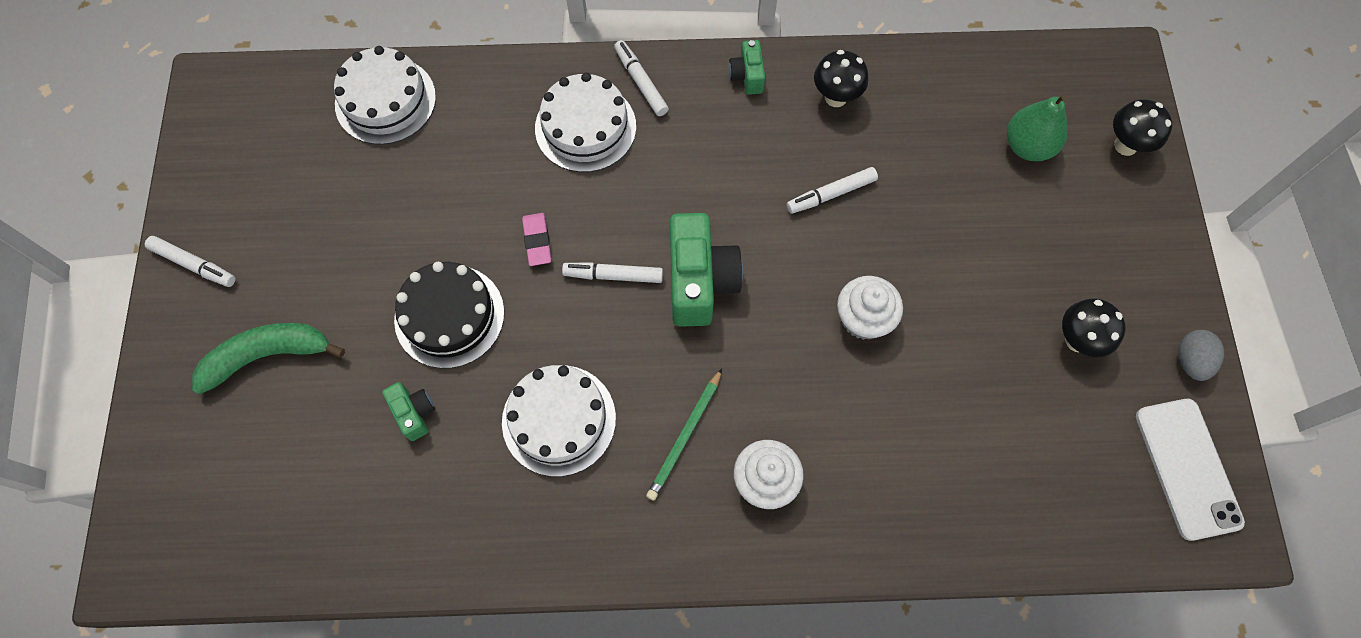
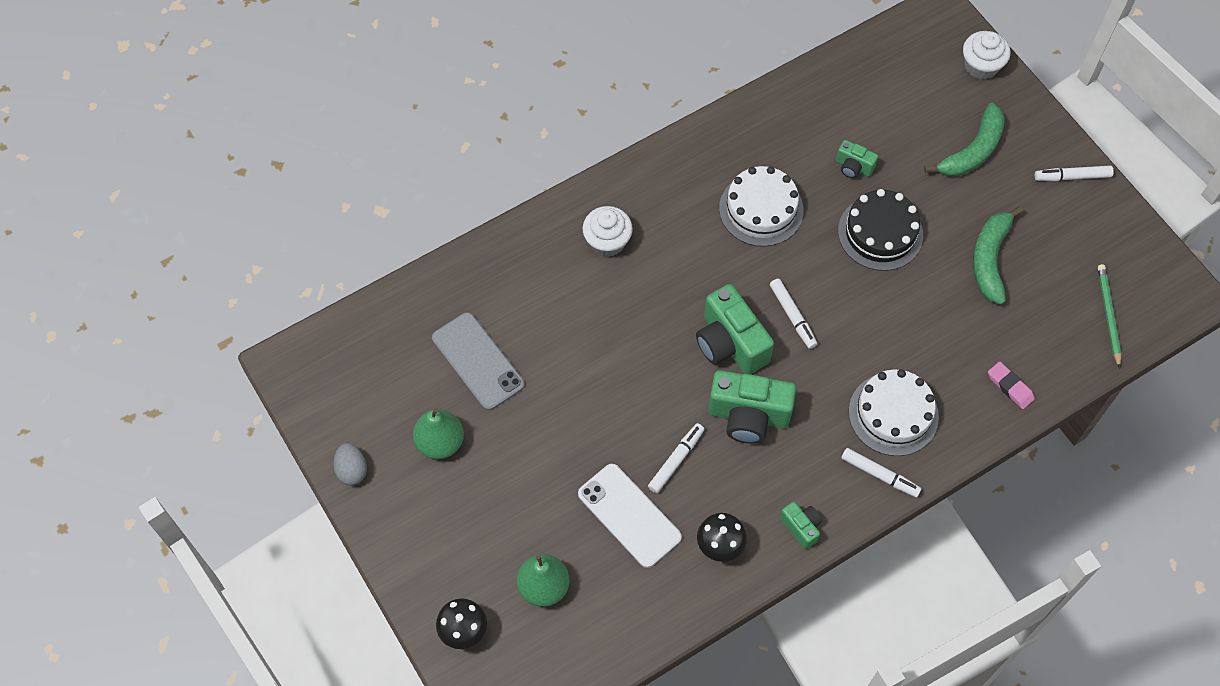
camera: 150 degrees right, 5 degrees down
white cake [334,46,436,145] -> none
pink eraser [522,213,552,266] -> pink eraser moved to [988,361,1035,409]
white marker [562,262,663,283] -> white marker turned 90 degrees clockwise [770,279,817,349]
green pencil [646,369,722,501] -> green pencil moved to [1098,264,1121,368]
white cupcake [837,276,903,340] -> white cupcake moved to [963,31,1010,80]
black mushroom [1062,299,1126,357] -> green pear [413,408,464,459]
white phone [1136,399,1245,541] -> white phone moved to [578,464,682,568]
none -> grey phone [432,312,525,410]
none -> green camera [708,370,796,444]
none -> green banana [973,206,1023,305]

